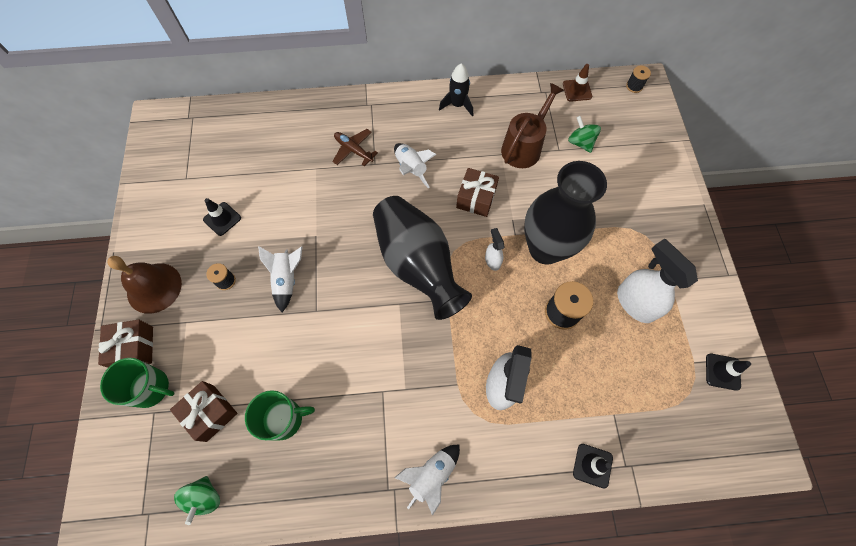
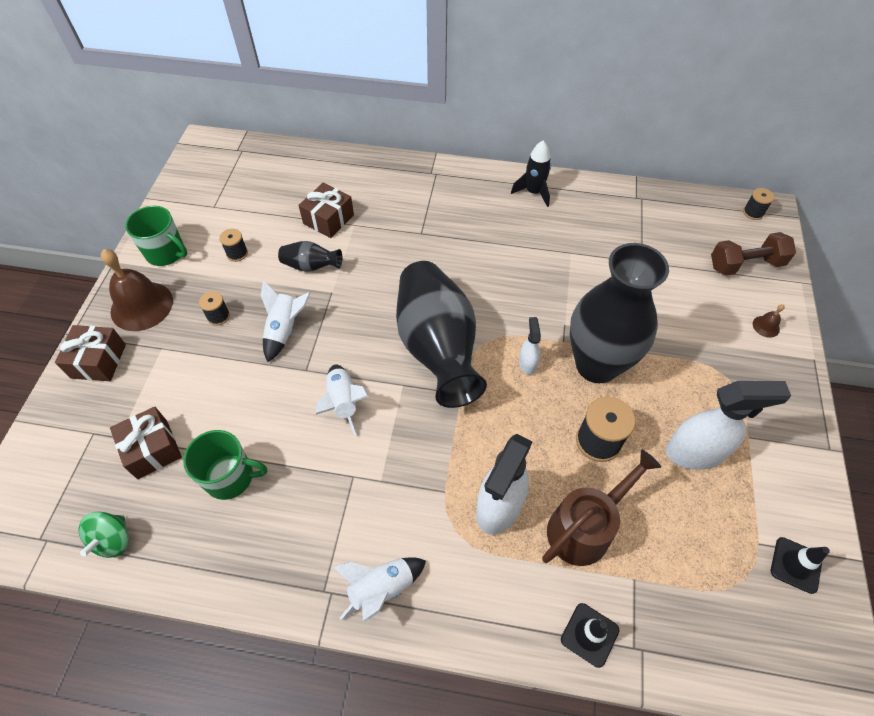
camera: 15 degrees right, 10 degrees down
green mug [100,358,175,408] -> green mug moved to [125,206,187,266]
black traffic cone [203,198,241,236] -> black spool [219,229,248,262]
brown plane [332,129,378,166] -> none
white rocket [394,143,436,188] -> white rocket moved to [316,364,369,437]
brown gift [456,168,499,217] -> brown gift moved to [298,183,354,238]
brown watering can [501,83,564,168] -> brown watering can moved to [542,450,661,566]
brown traffic cone [563,64,592,102] -> none
green spinning top [568,116,601,153] -> none
white spray bottle [617,239,698,323] -> white spray bottle turned 105 degrees clockwise [666,381,791,470]
none -> black vase [278,241,342,272]
none -> brown dumbbell [711,232,796,276]
none -> brown bell [753,304,785,338]

